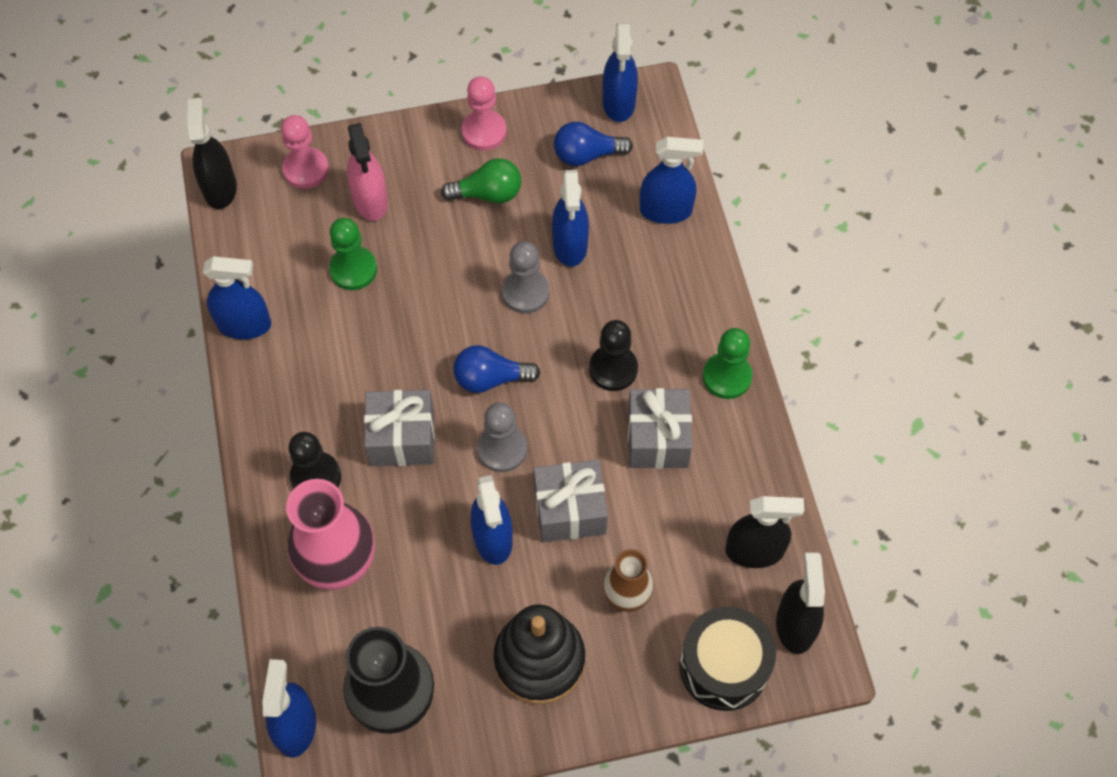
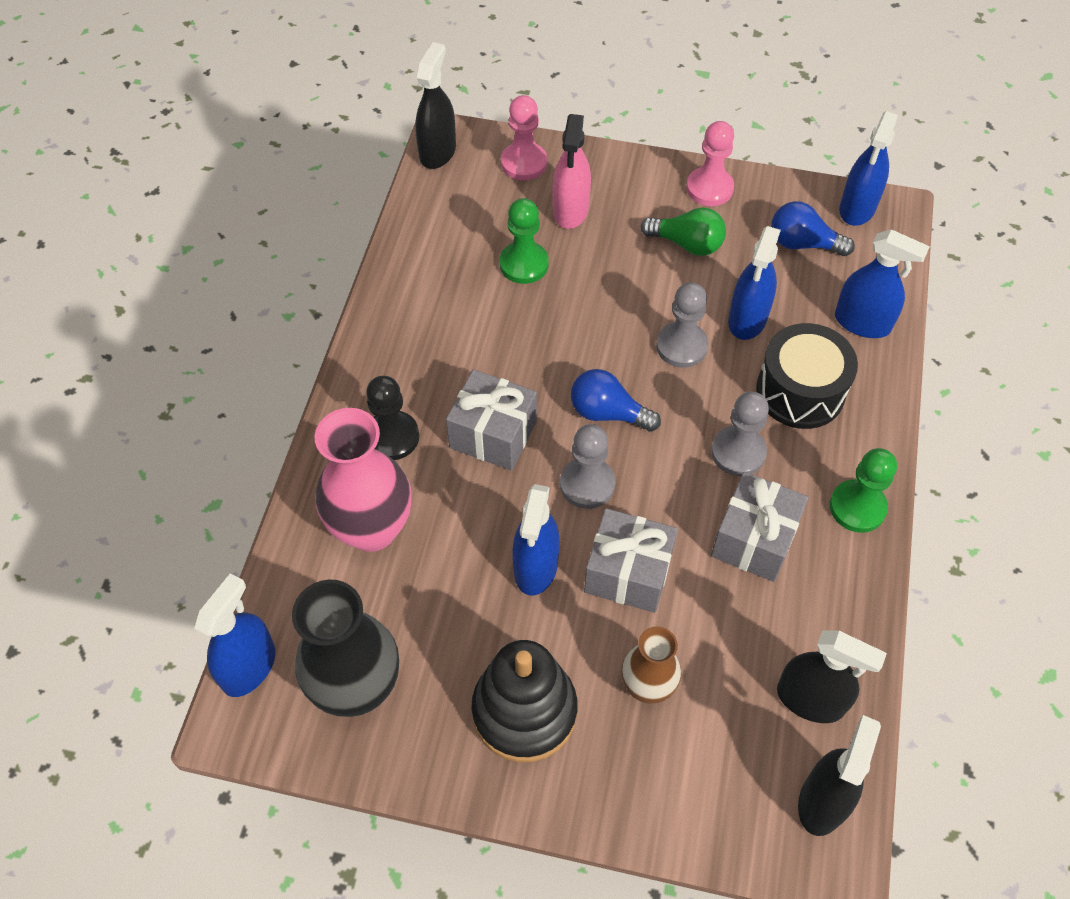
camera: 25 degrees right, 5 degrees down
blue spray bottle [203,256,271,339] -> none
black pawn [589,320,638,391] -> grey pawn [711,392,769,476]
black drum [679,607,776,711] -> black drum moved to [756,323,858,429]

